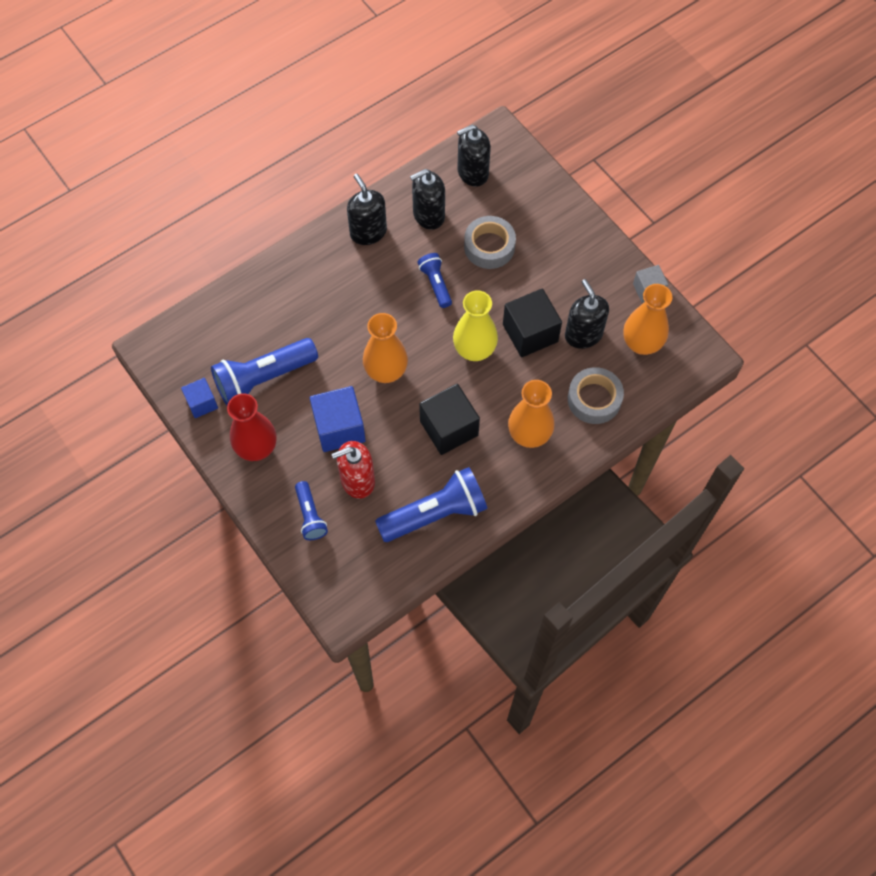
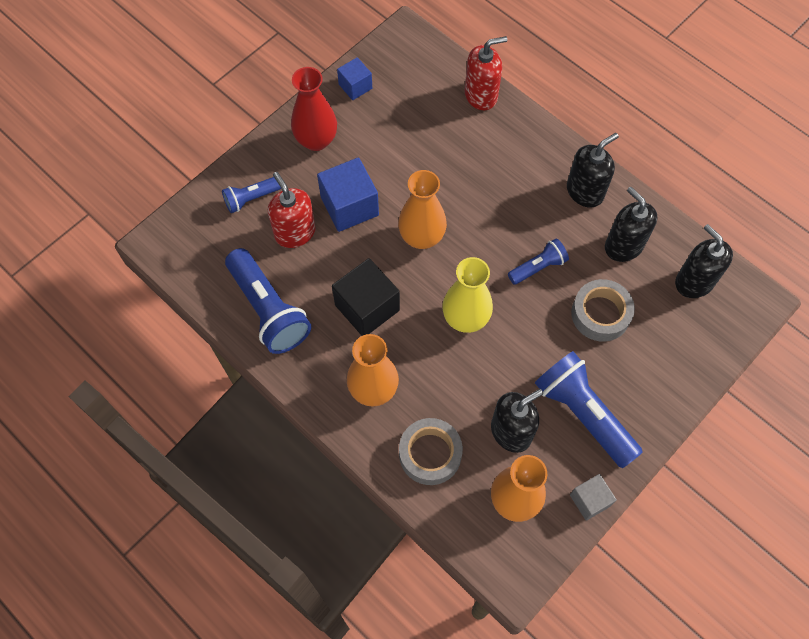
camera: 80 degrees right, 0 degrees up
blue flashlight [211,338,318,405] -> blue flashlight moved to [535,351,643,468]
black cube [503,289,562,357] -> none
none -> red soap dispenser [465,36,507,110]

